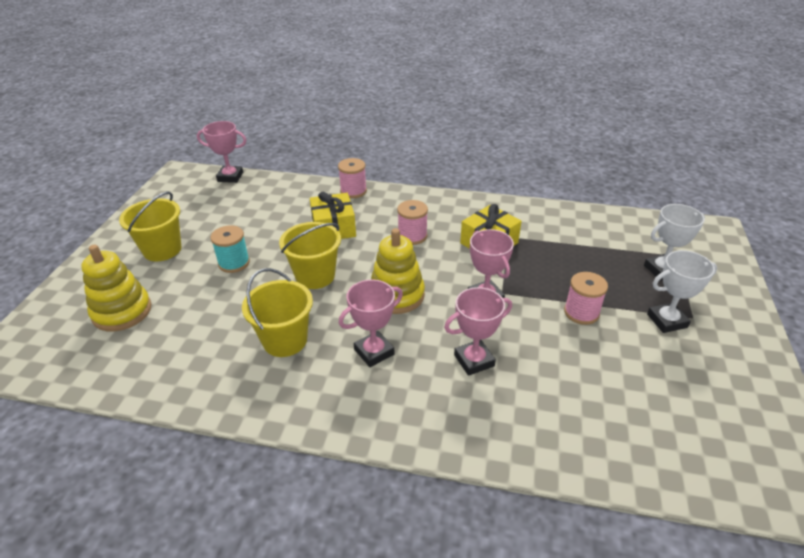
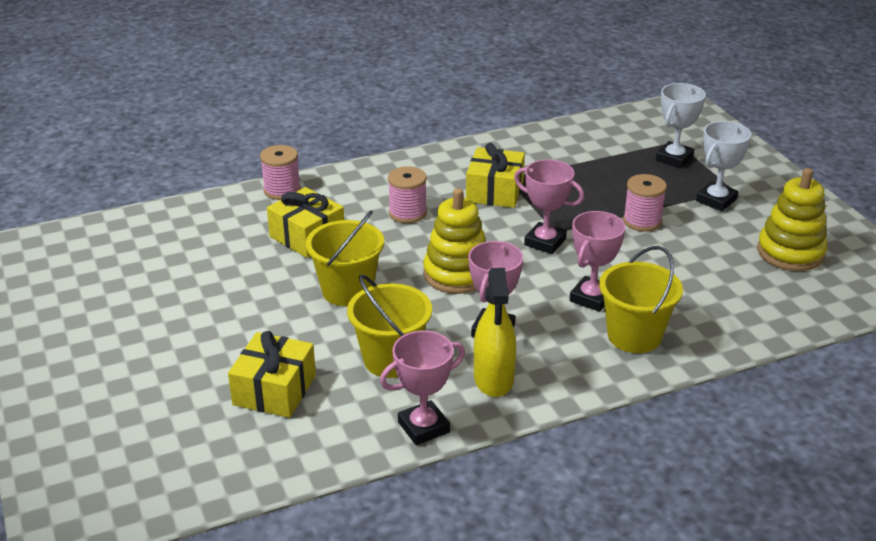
camera: 35 degrees left, 5 degrees down
yellow stacking toy [81,245,151,332] -> yellow stacking toy moved to [757,168,827,271]
yellow bucket [119,192,181,261] -> yellow bucket moved to [599,246,683,353]
pink trophy [197,121,246,183] -> pink trophy moved to [380,331,465,445]
turquoise spool [210,225,250,273] -> none
none -> yellow gift [228,331,316,418]
none -> yellow spray bottle [474,268,516,397]

